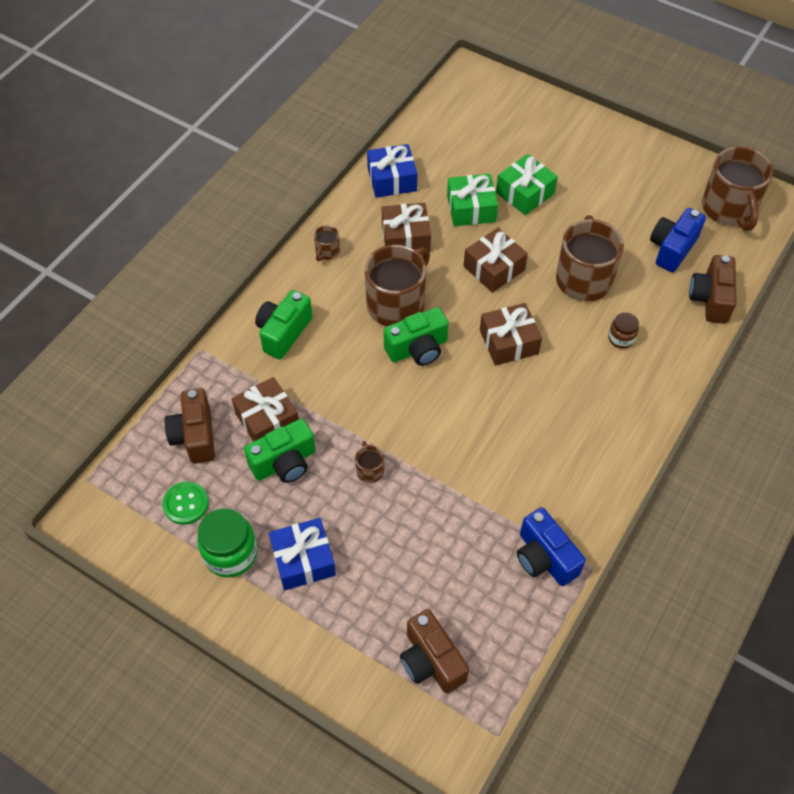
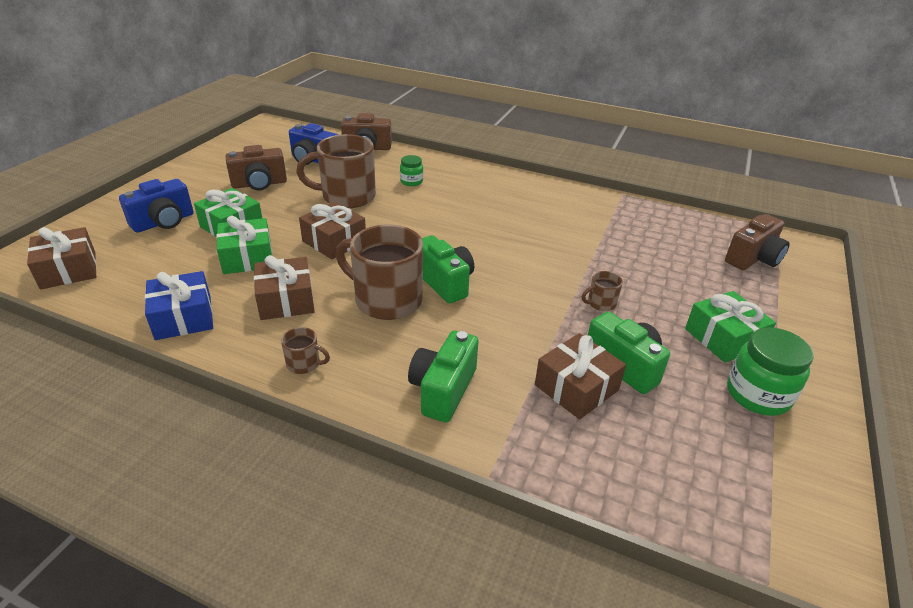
camera: 100 degrees left, 20 degrees down
green button [163,482,209,525] -> none
brown camera [165,388,215,464] -> brown camera moved to [225,145,287,190]
green camera [255,290,312,359] -> green camera turned 90 degrees clockwise [408,330,479,423]
blue gift [269,518,336,590] -> green gift [685,291,776,363]
brown gift [480,303,542,366] -> brown gift moved to [27,227,97,289]
blue camera [517,507,586,586] -> blue camera moved to [119,179,194,233]
brown jar [608,312,639,349] -> green jar [400,155,423,186]
brown mug [702,146,773,231] -> none

